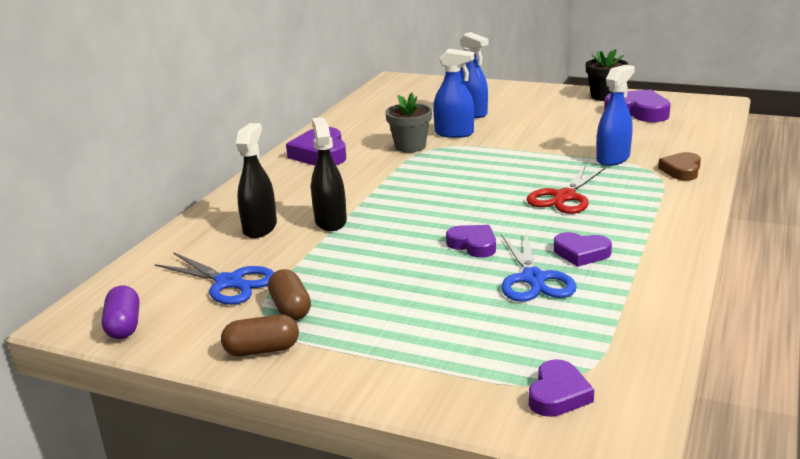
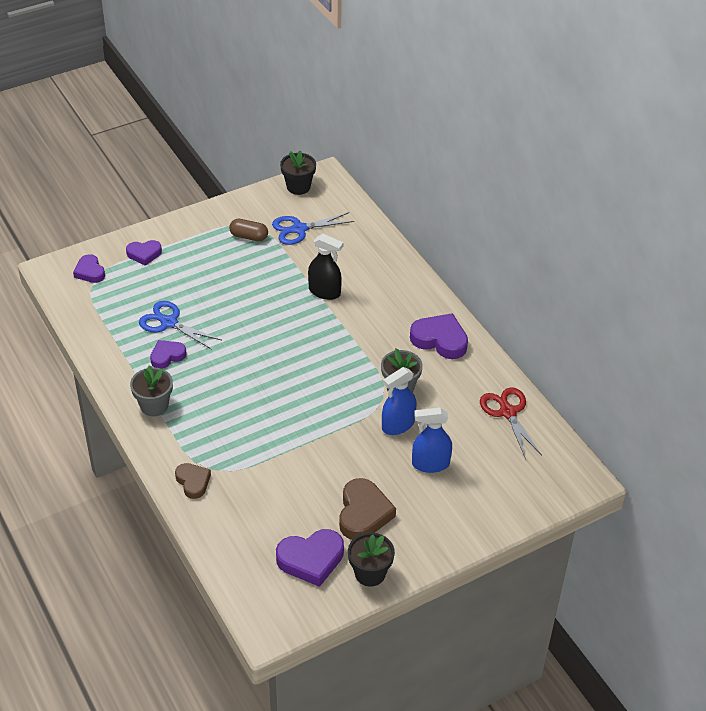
camera: 125 degrees right, 20 degrees up
purple capsule [102,285,139,339] -> black flower pot [280,151,316,195]
brown capsule [221,314,299,357] -> none
black spray bottle [236,123,277,238] -> none
purple heart [446,225,496,258] -> purple heart moved to [126,240,162,266]
red scissors [527,165,606,214] -> red scissors moved to [480,387,542,459]
blue spray bottle [596,65,635,166] -> none
none -> grey flower pot [130,365,173,417]
none -> brown heart [339,478,396,540]

